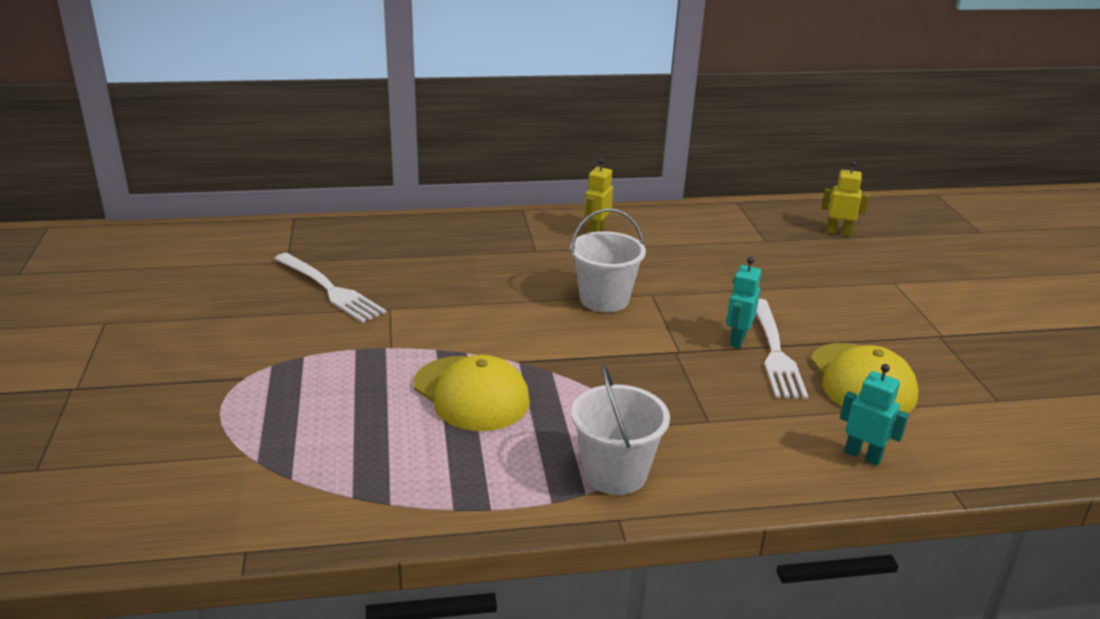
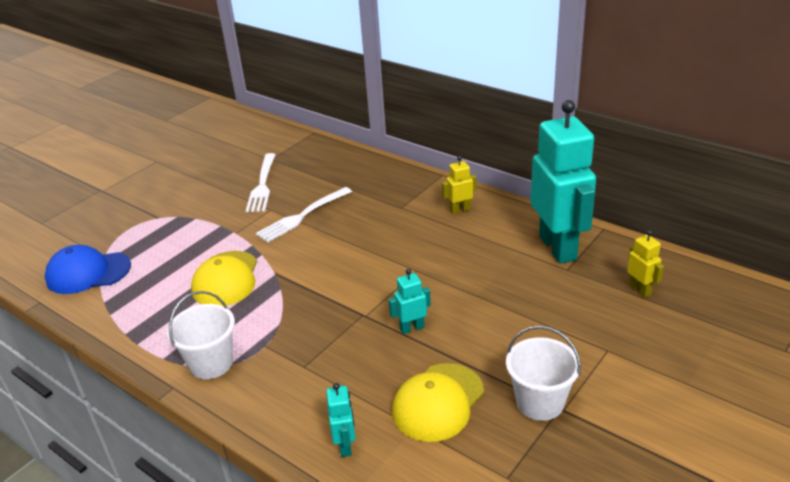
camera: 50 degrees right, 5 degrees up
white bucket [570,209,646,312] -> white bucket moved to [506,326,581,421]
white fork [756,299,808,399] -> white fork moved to [256,187,352,242]
none -> blue cap [45,245,131,294]
none -> turquoise robot [530,100,596,264]

